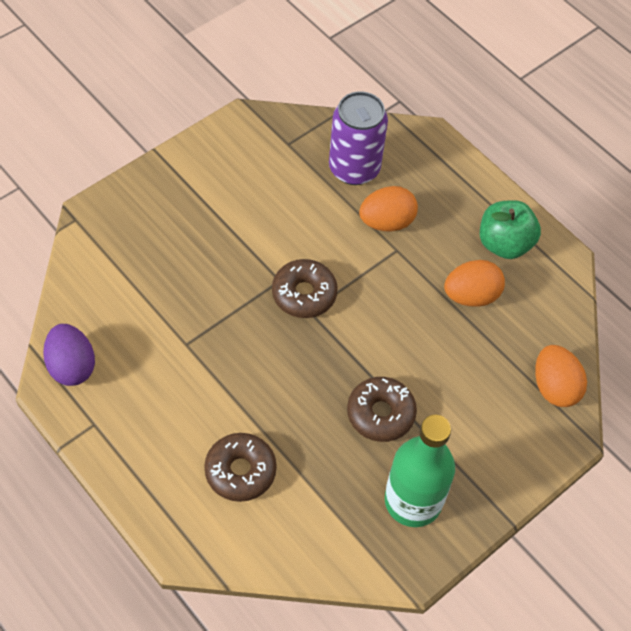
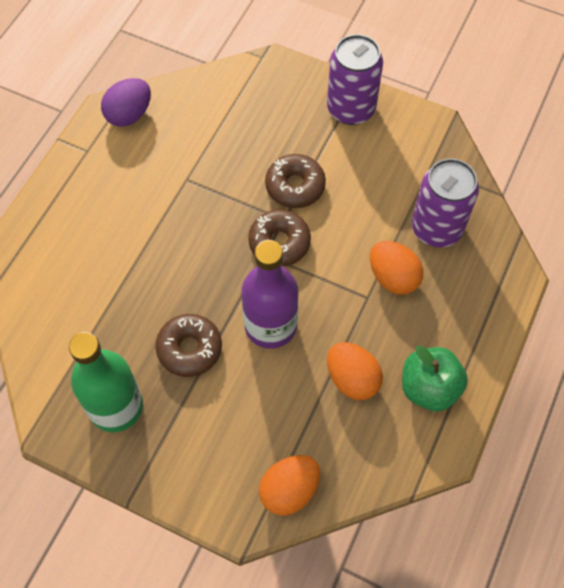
camera: 70 degrees right, 5 degrees up
brown donut [204,433,277,502] -> brown donut moved to [265,154,326,208]
none -> purple bottle [241,240,298,349]
none -> purple can [327,34,383,125]

